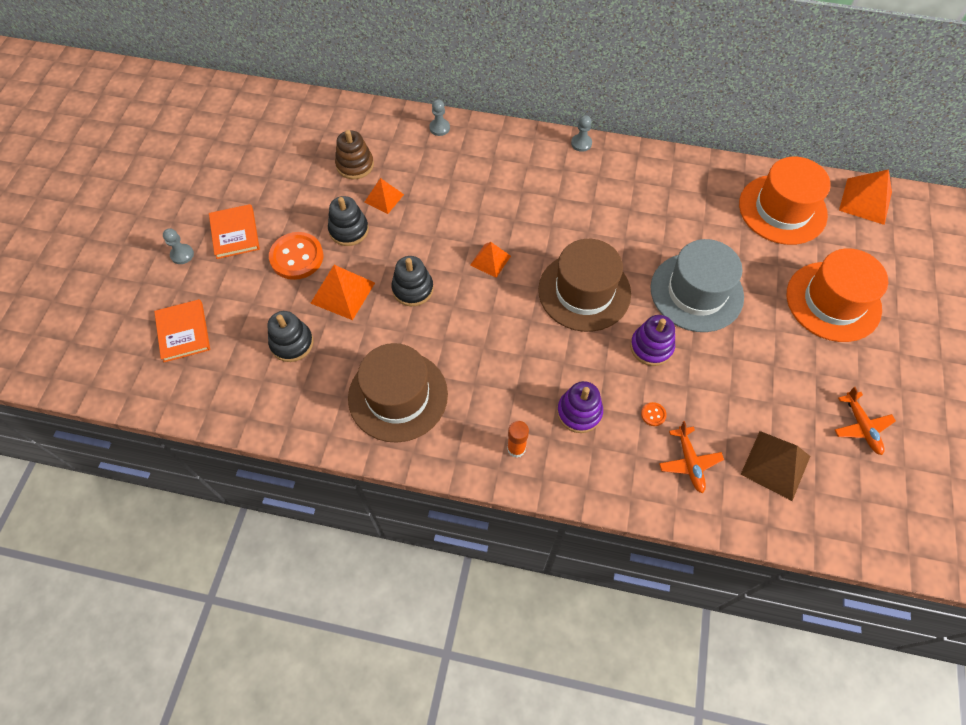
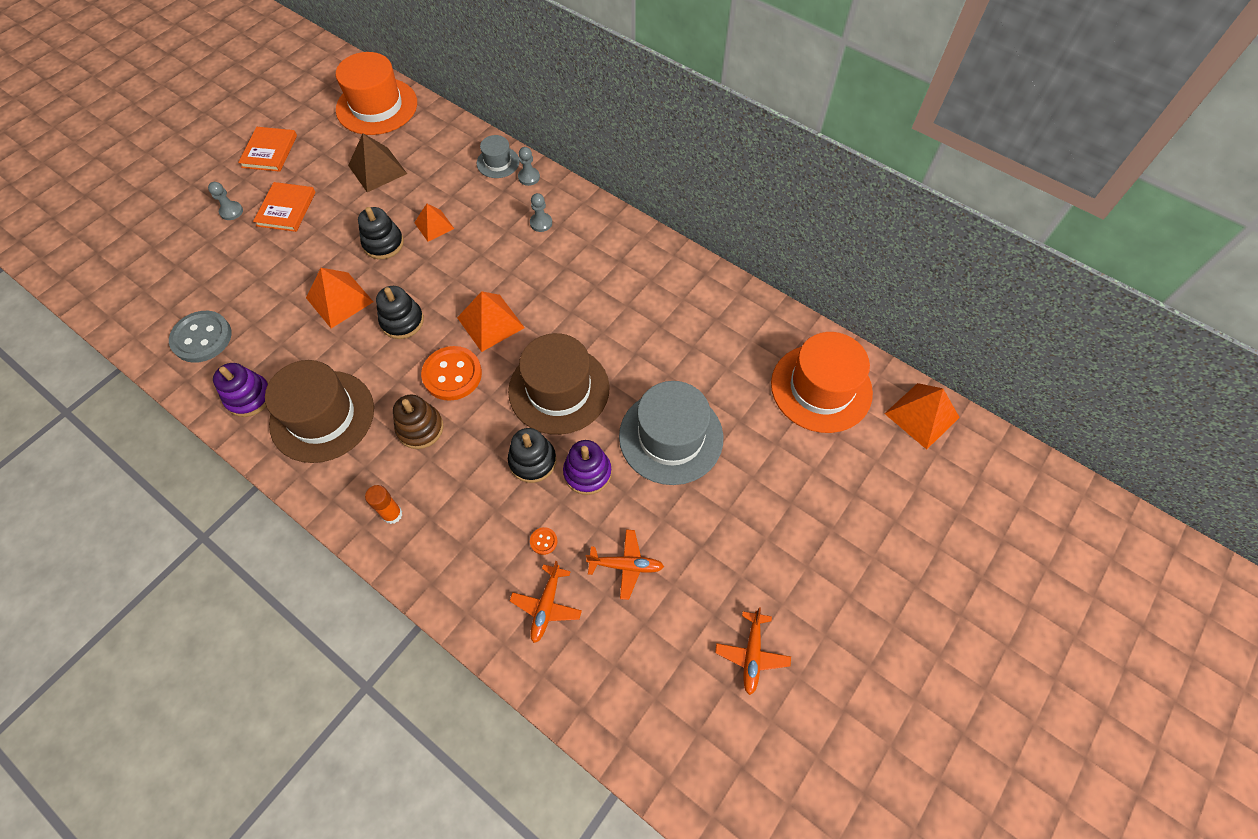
camera: 25 degrees right, 0 degrees up
orange book [154,299,210,362] -> orange book moved to [238,127,297,172]
black stacking toy [267,311,313,362] -> black stacking toy moved to [508,428,556,483]
orange button [269,232,323,280] -> orange button moved to [421,346,482,401]
brown stacking toy [335,130,374,179] -> brown stacking toy moved to [393,394,443,449]
orange pyramid [470,242,511,278] -> orange pyramid [457,291,525,352], size x1.54
purple stacking toy [557,381,603,433] -> purple stacking toy moved to [213,363,268,417]
grey pawn [571,115,592,152] -> grey pawn moved to [530,193,552,232]
brown pyramid [740,431,810,501] -> brown pyramid moved to [348,133,407,192]
orange hat [787,248,888,342] -> orange hat moved to [336,52,417,135]
none -> grey button [169,311,232,363]
none -> grey hat [477,135,519,178]
none -> orange plane [586,529,664,600]

